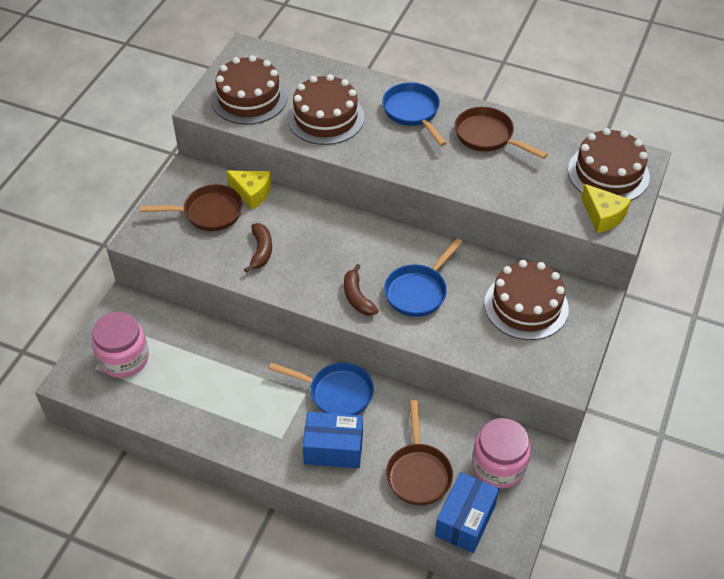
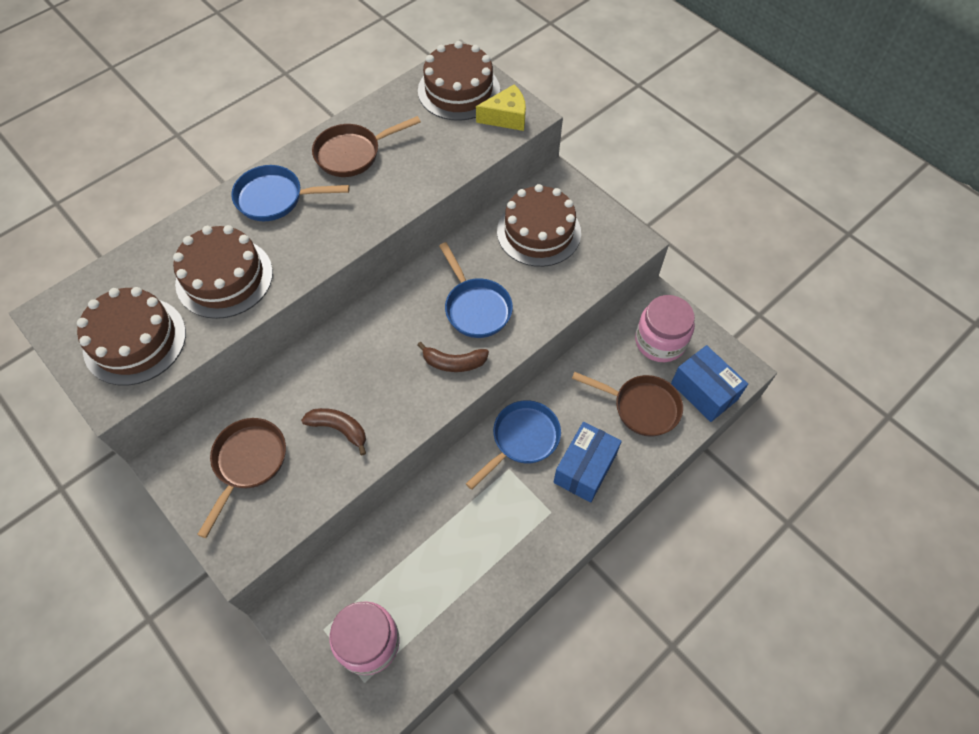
camera: 65 degrees left, 10 degrees up
yellow cheese [226,171,272,210] -> none

